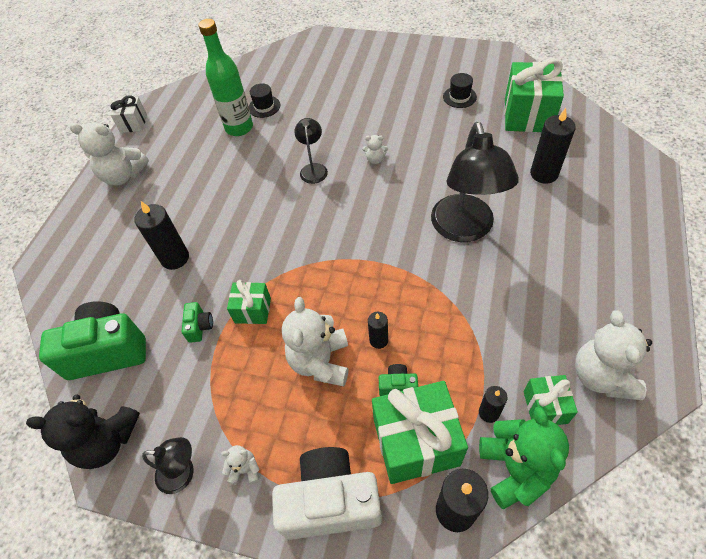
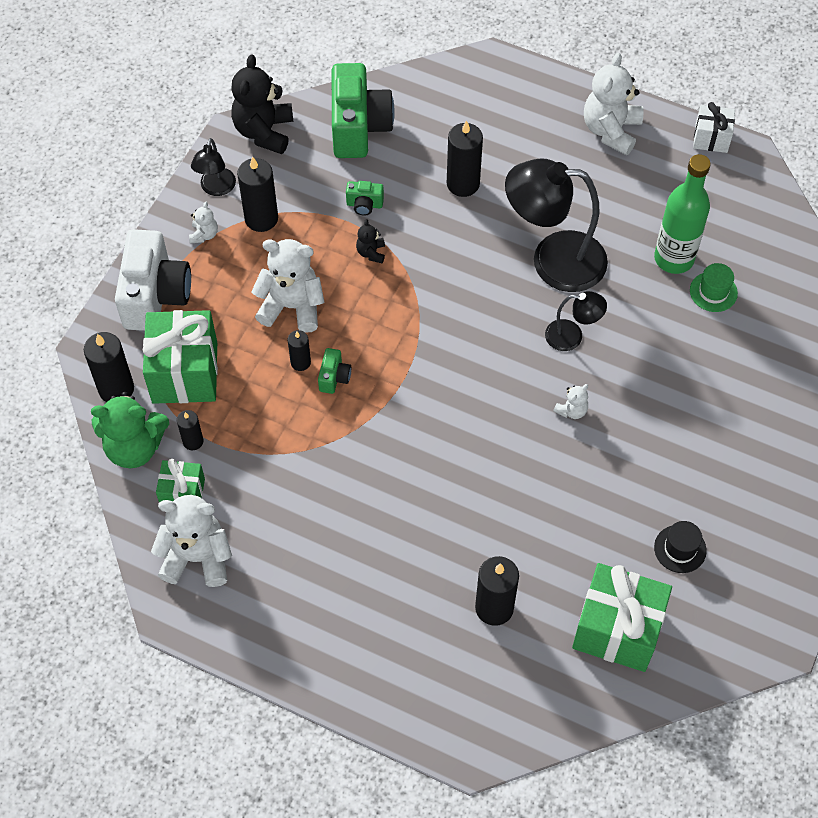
camera: 95 degrees right, 5 degrees up
green gift [227,280,271,324] -> black teddy bear [356,219,385,263]
black hat [249,83,280,118] -> green hat [690,263,738,312]
white teddy bear [362,135,388,164] -> white teddy bear turned 150 degrees counterclockwise [553,384,588,419]
green camera [379,364,418,396] -> green camera moved to [318,348,351,394]
black lamp [431,122,519,242] -> black lamp moved to [505,159,608,292]
none -> black candle [237,156,278,232]

